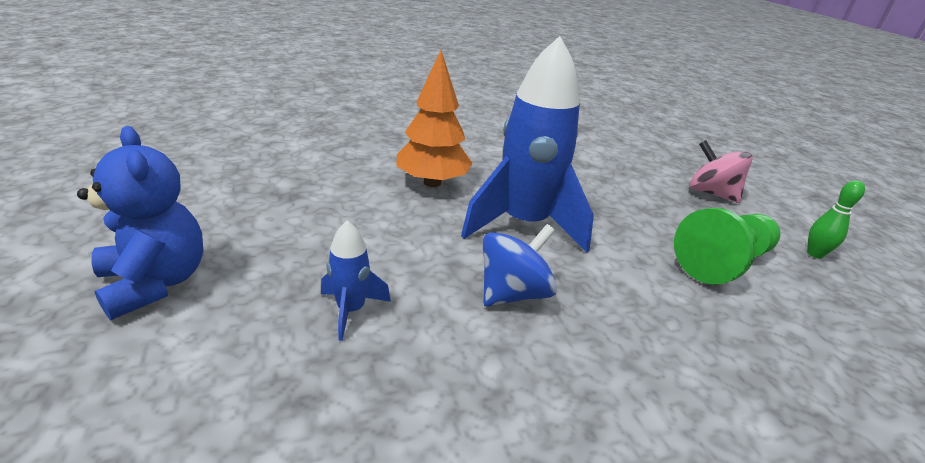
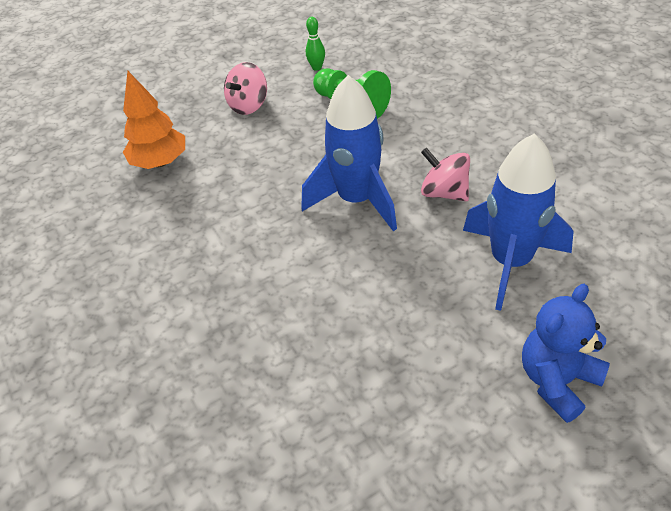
camera: 95 degrees left, 15 degrees up
blue rocket [321,221,391,341] -> blue rocket [463,133,574,311], size x2.22
orange tree [396,50,472,187] -> orange tree moved to [123,71,185,169]
blue spinning top [483,224,557,307] -> pink spinning top [421,148,470,201]

